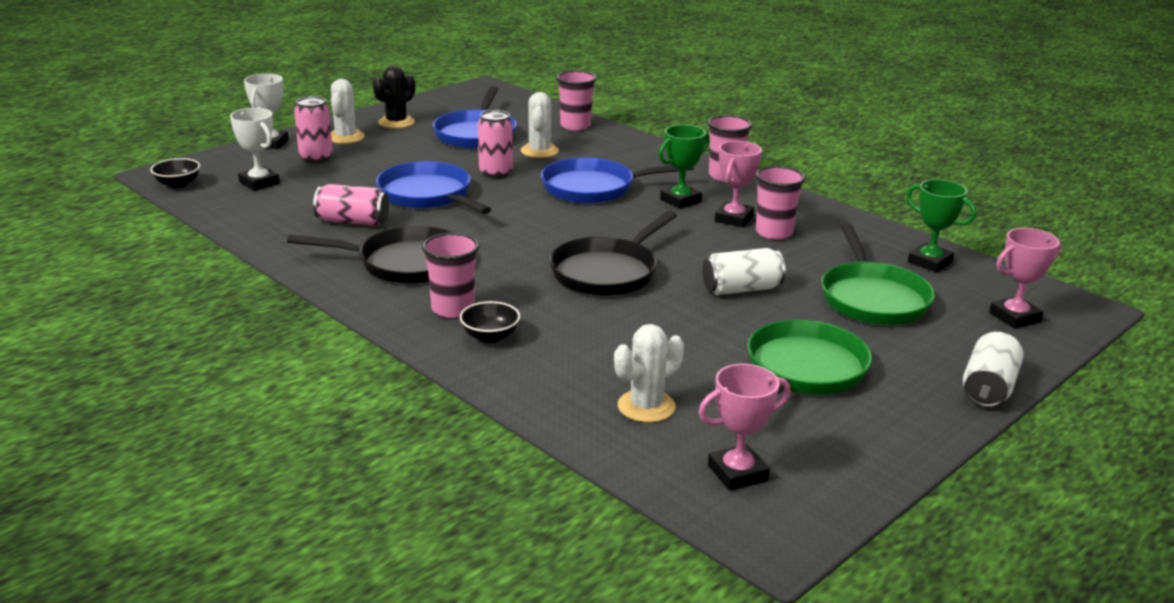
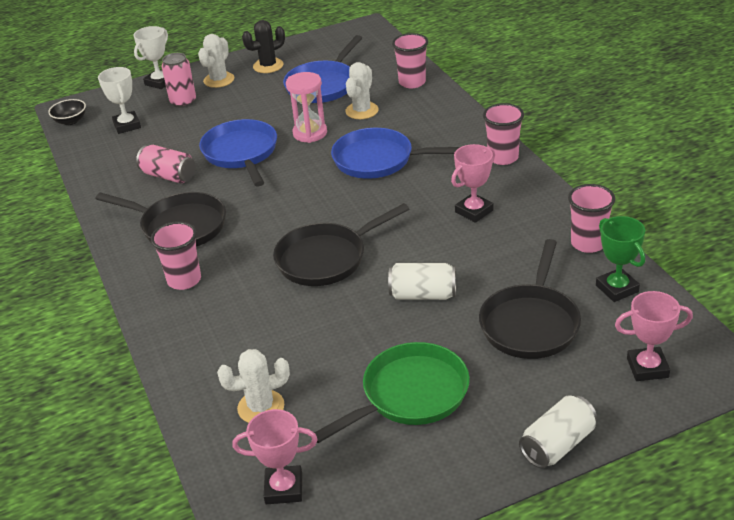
camera: 25 degrees right, 10 degrees up
black bowl [460,301,520,343] -> none
pink can [478,110,513,178] -> pink hourglass [286,72,327,143]
green trophy [658,125,710,209] -> none
pink cup [755,166,806,240] -> pink cup moved to [568,184,615,253]
green pan [821,223,935,325] -> black pan [479,239,581,359]

